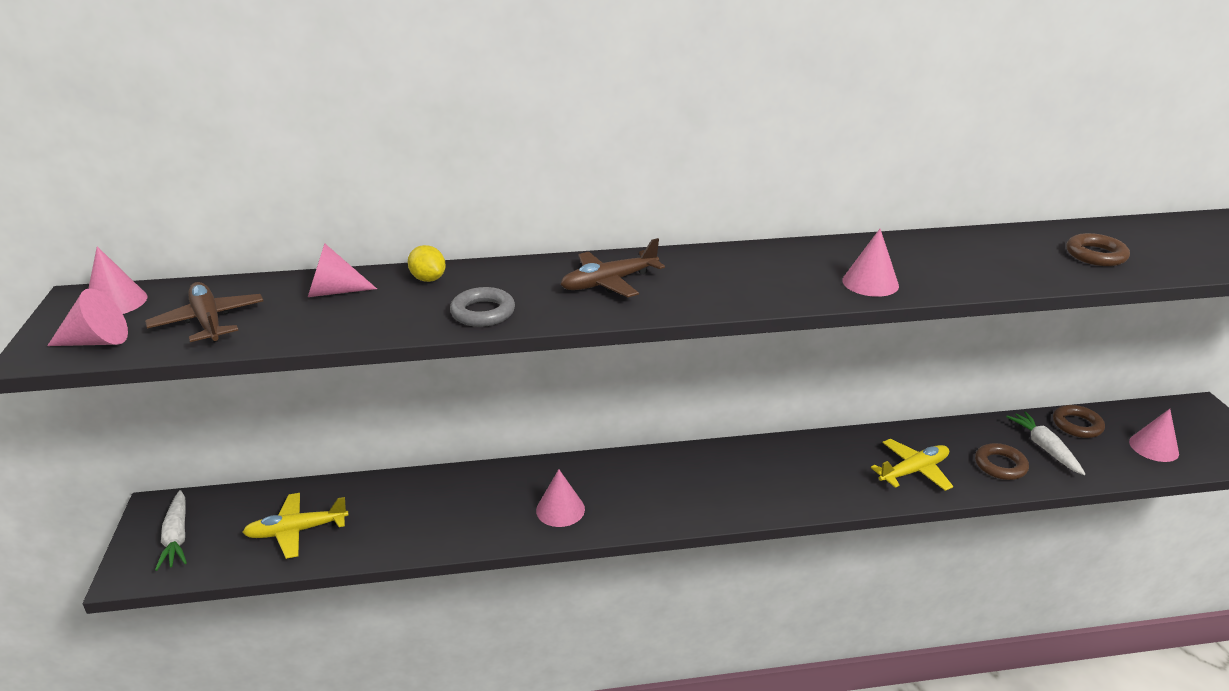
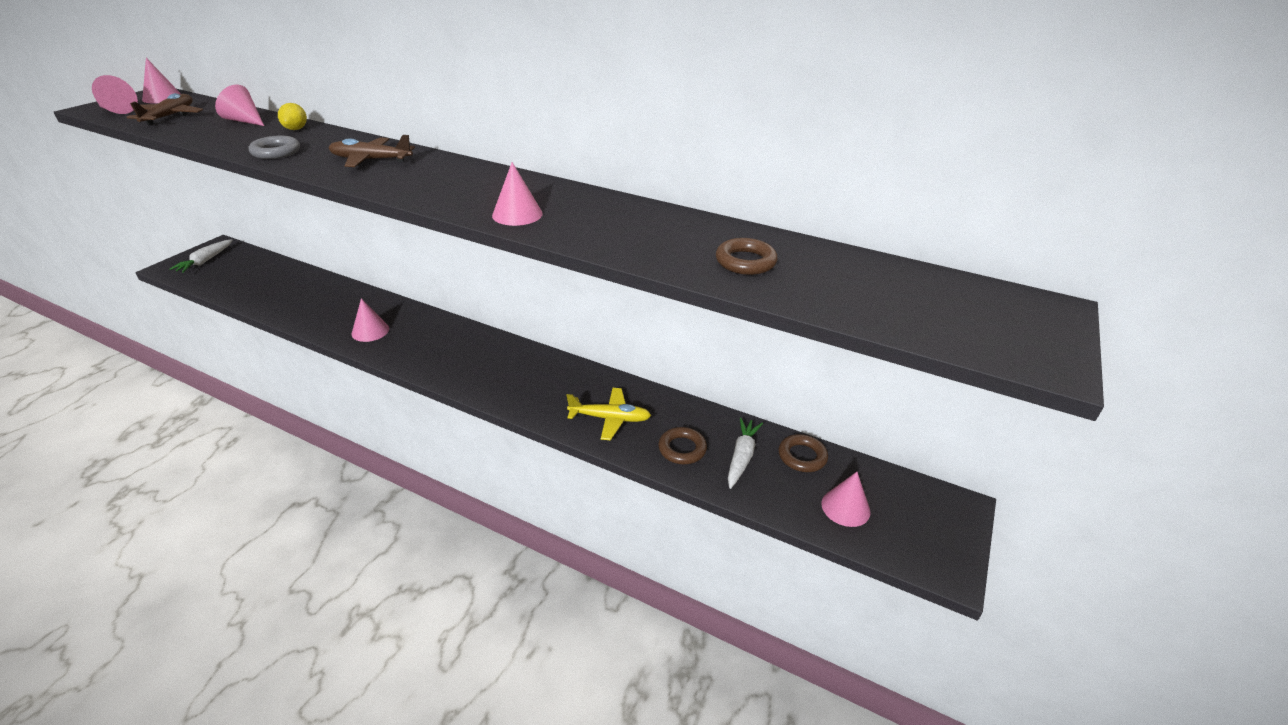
camera: 35 degrees right, 5 degrees up
yellow plane [243,493,349,559] -> none

